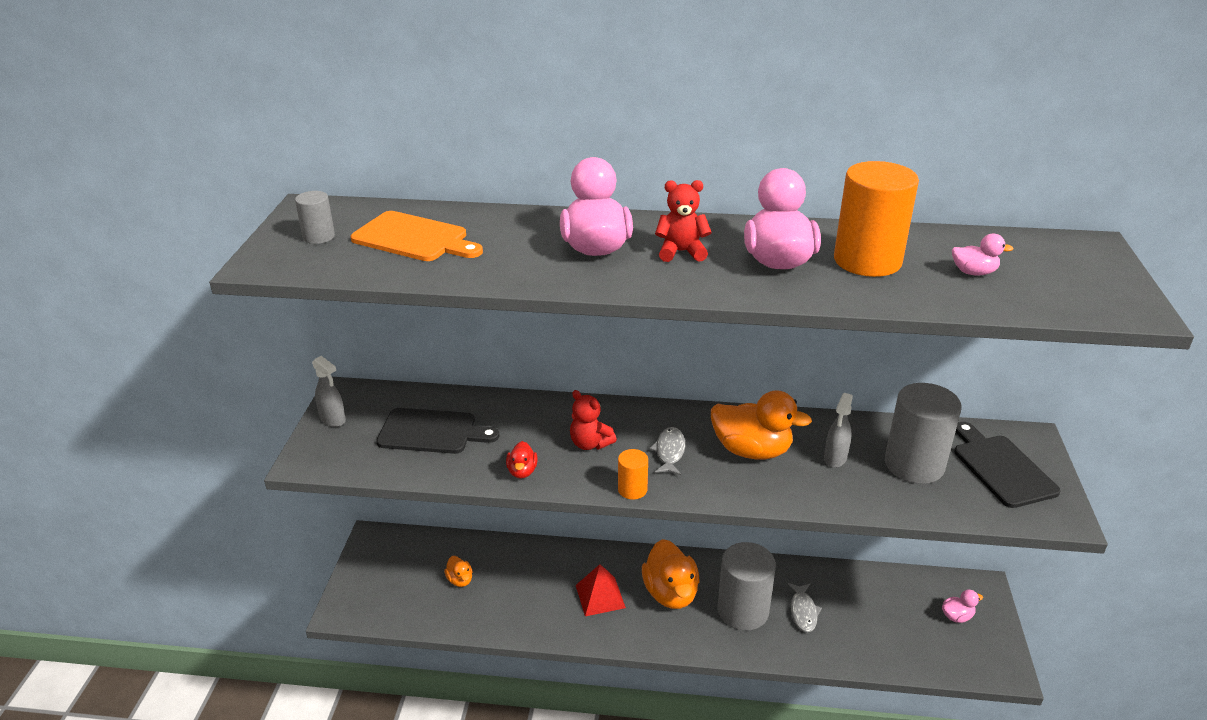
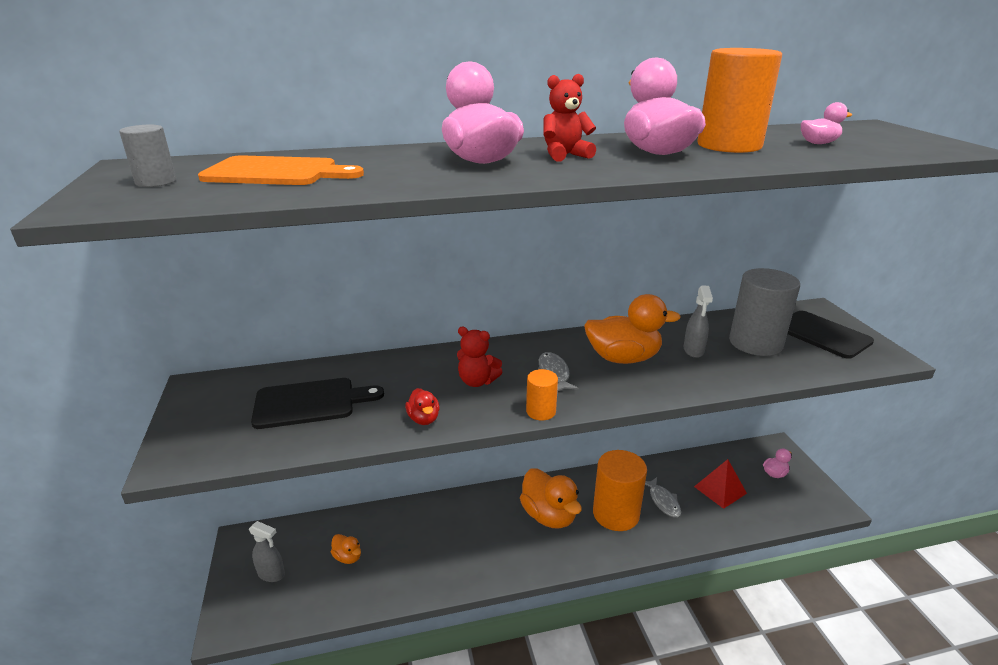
camera: 20 degrees left, 5 degrees down
grey spray bottle [312,356,346,427] -> grey spray bottle moved to [249,521,285,582]
red pyramid [576,564,626,616] -> red pyramid moved to [694,459,747,509]
grey cylinder [717,542,776,631] -> orange cylinder [593,450,647,531]

